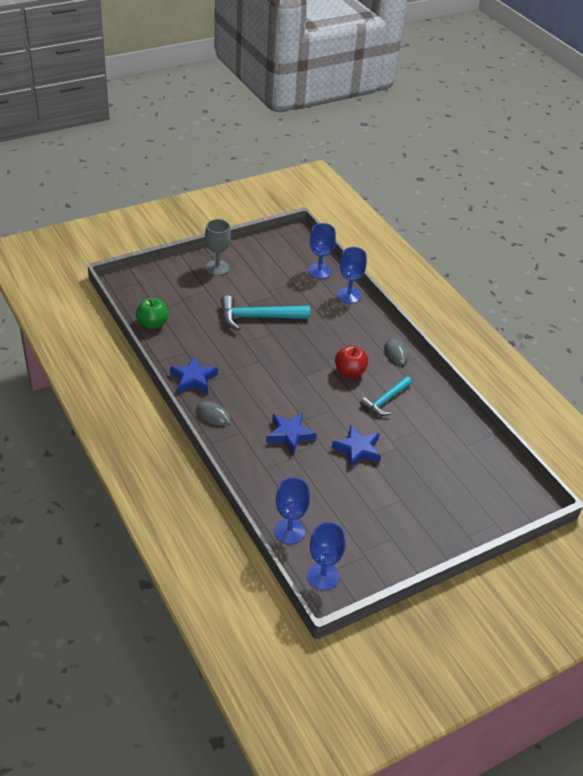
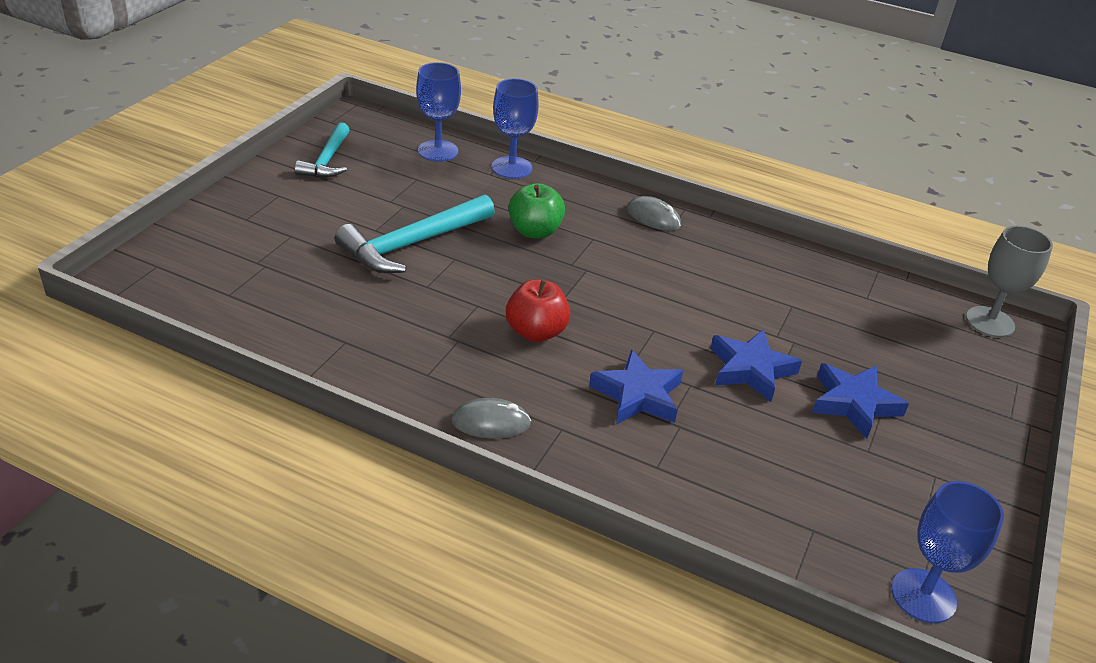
camera: 35 degrees left, 5 degrees down
green apple [136,298,169,329] -> green apple moved to [508,183,565,239]
blue star [170,356,218,394] -> blue star moved to [812,363,909,439]
grey goblet [205,219,231,275] -> grey goblet moved to [966,226,1053,337]
blue goblet [274,477,310,544] -> none
red apple [335,345,368,378] -> red apple moved to [506,279,571,342]
turquoise hammer [360,376,412,415] -> turquoise hammer moved to [295,122,350,178]

